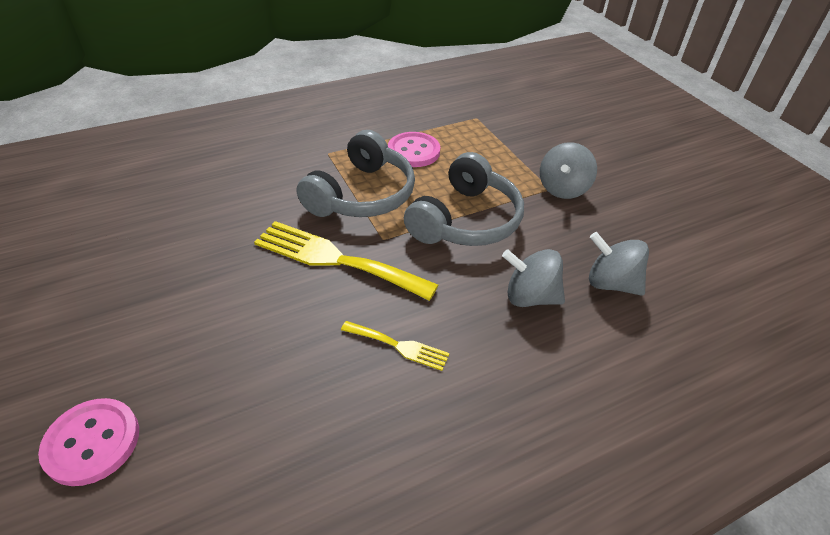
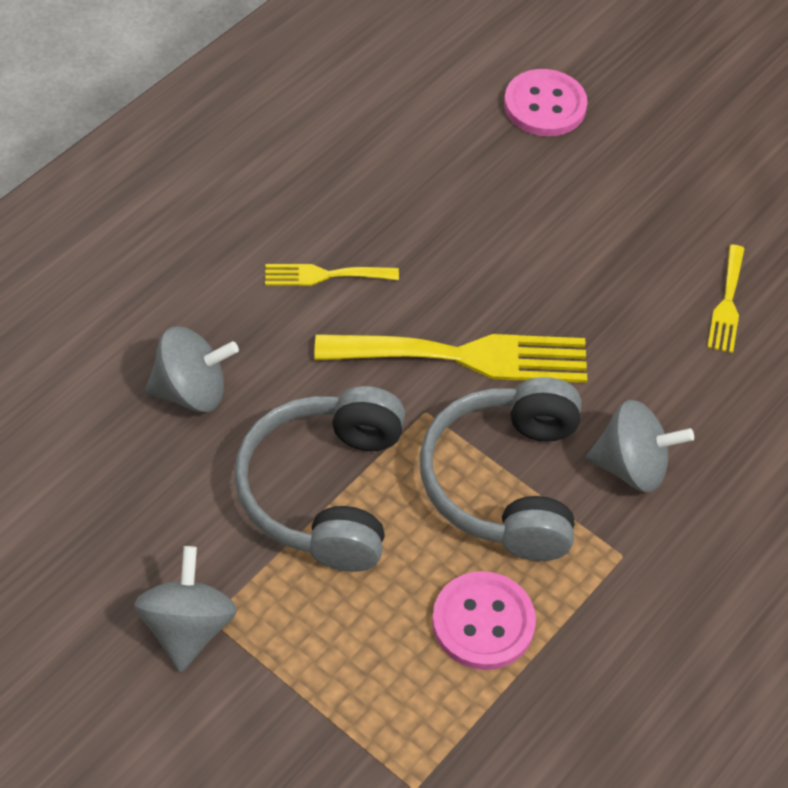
camera: 155 degrees right, 10 degrees up
grey spinning top [589,232,649,296] -> grey spinning top moved to [586,400,694,493]
none -> yellow fork [707,245,745,353]

